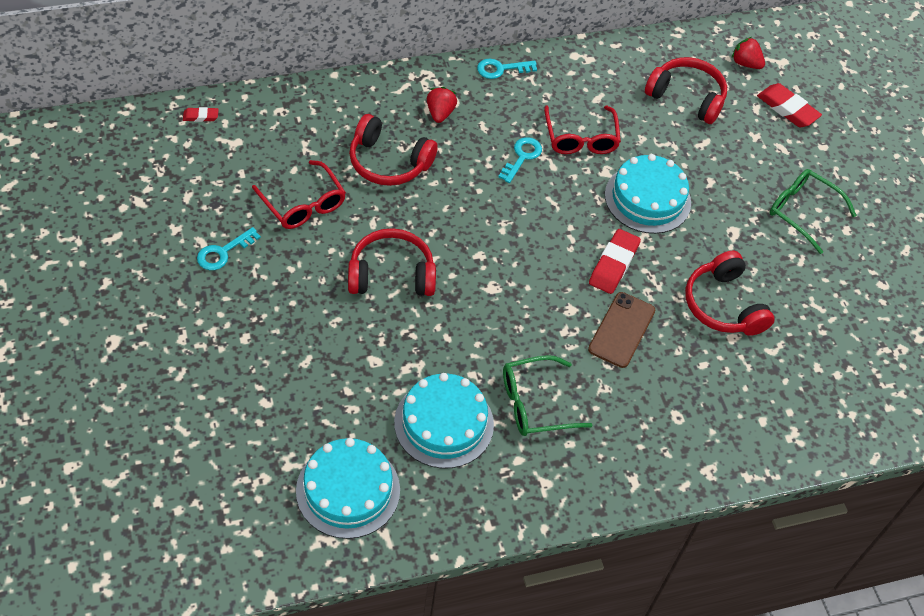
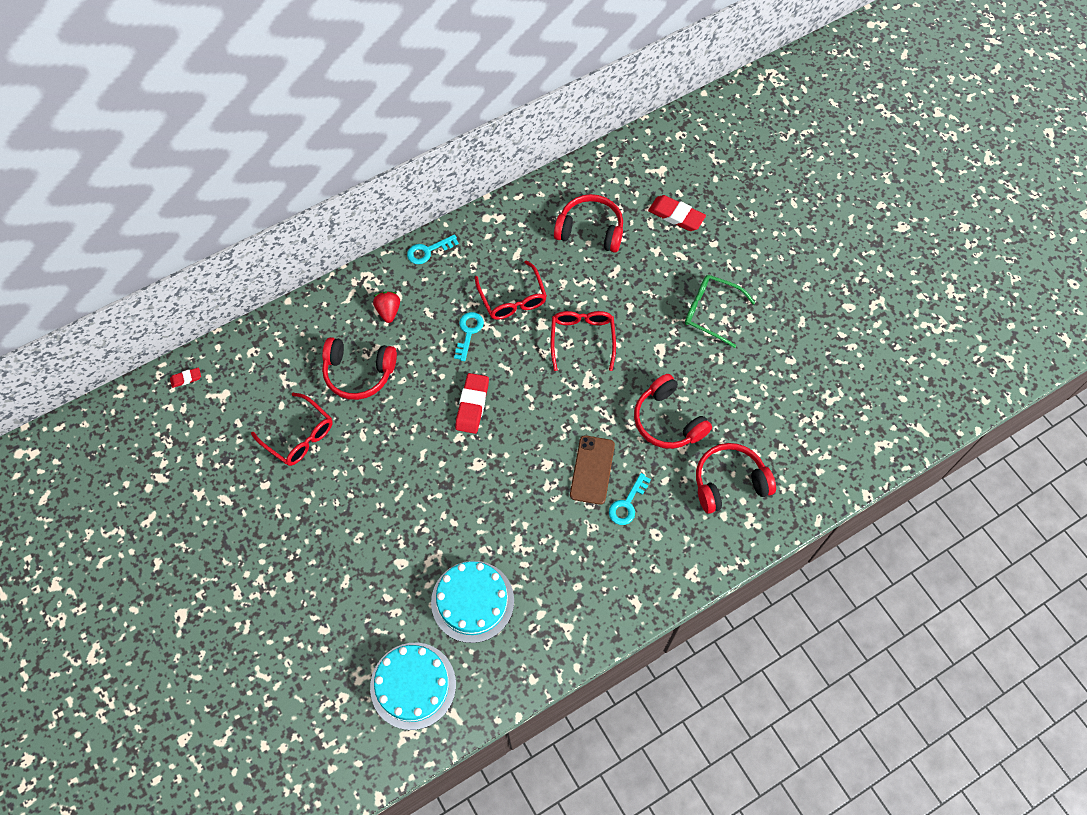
camera: 10 degrees left, 10 degrees up
turquoise key [197,227,261,270] -> turquoise key moved to [609,473,651,525]
red headphones [348,228,436,296] -> red headphones moved to [696,443,776,514]
green glasses [503,355,593,436] -> none
red eraser [589,229,641,294] -> red eraser moved to [455,373,489,434]
turquoise cake [605,154,691,234] -> red glasses [551,311,616,371]
red strawberry [732,37,765,69] -> none

